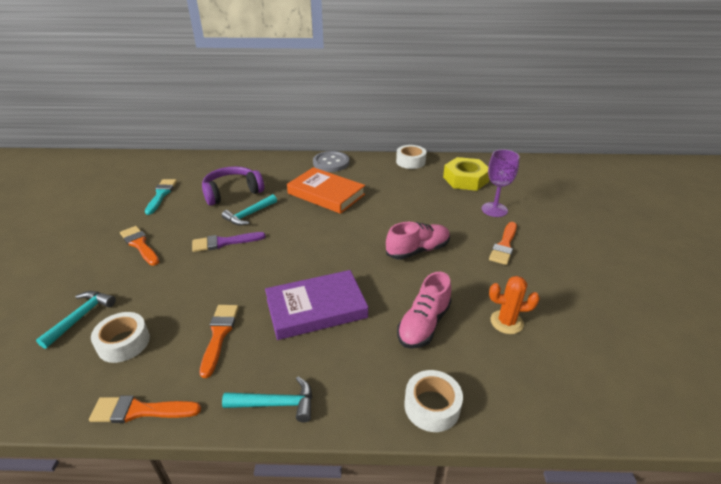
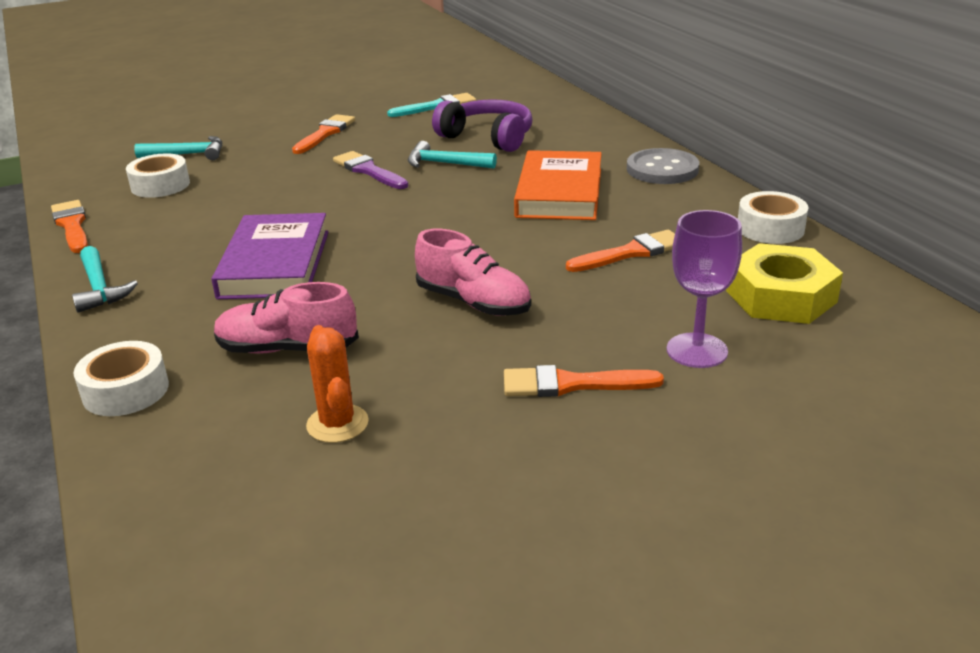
camera: 65 degrees right, 5 degrees down
orange brush [200,305,239,378] -> orange brush moved to [566,230,675,272]
purple book [265,270,368,340] -> purple book turned 45 degrees clockwise [211,213,328,299]

